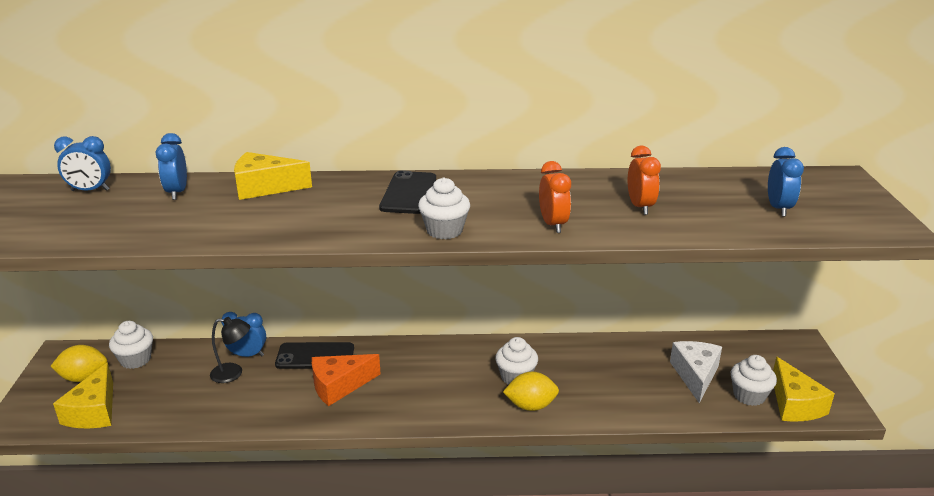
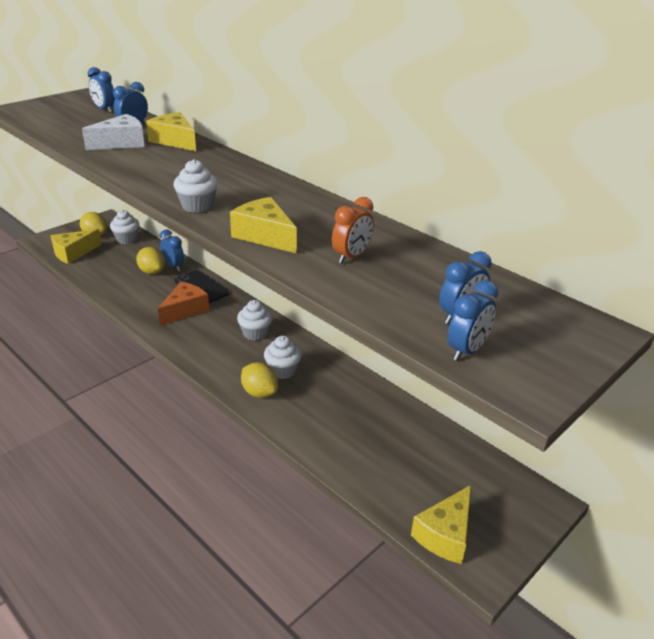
camera: 45 degrees right, 5 degrees up
black lamp [210,317,250,383] -> yellow lemon [136,247,165,274]
orange cheese [312,354,381,406] -> orange cheese turned 105 degrees clockwise [158,281,209,326]
black phone [379,170,436,214] -> none
orange clock [539,161,571,233] -> yellow cheese [230,197,297,254]
white cheese [670,341,722,403] -> white cheese moved to [82,114,145,150]
white cupcake [731,355,777,406] -> white cupcake moved to [237,300,273,341]
none -> blue clock [447,280,498,361]

